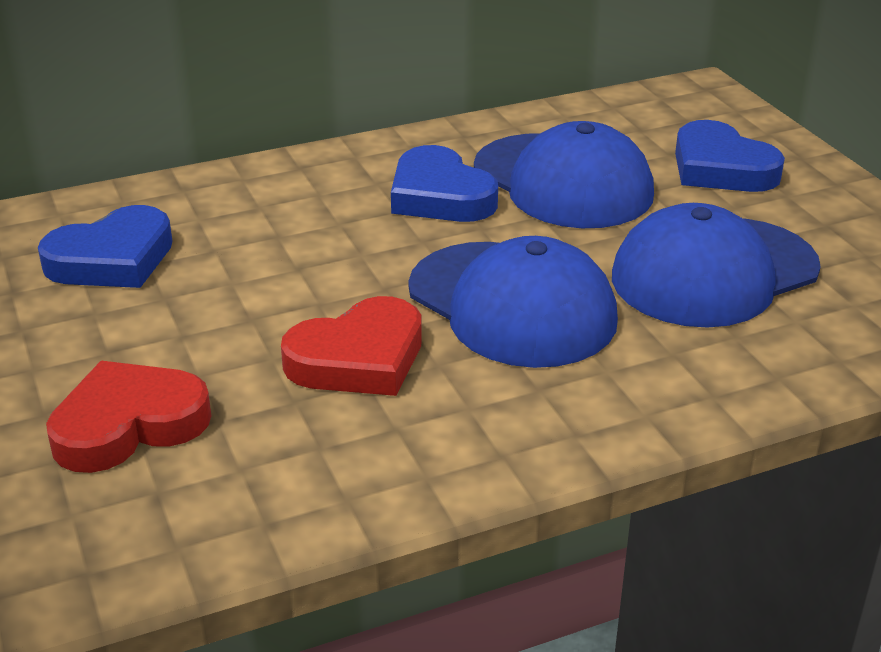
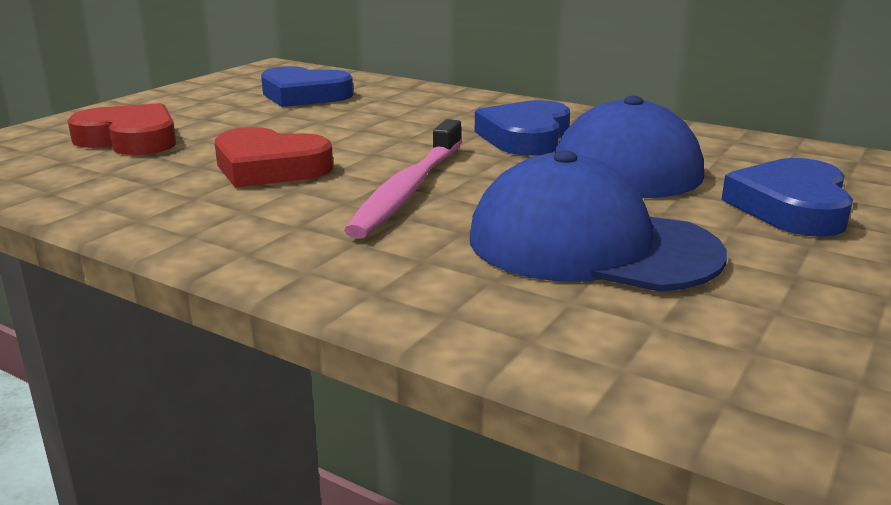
camera: 55 degrees right, 10 degrees down
blue cap [408,236,618,368] -> pink toothbrush [344,119,462,239]

